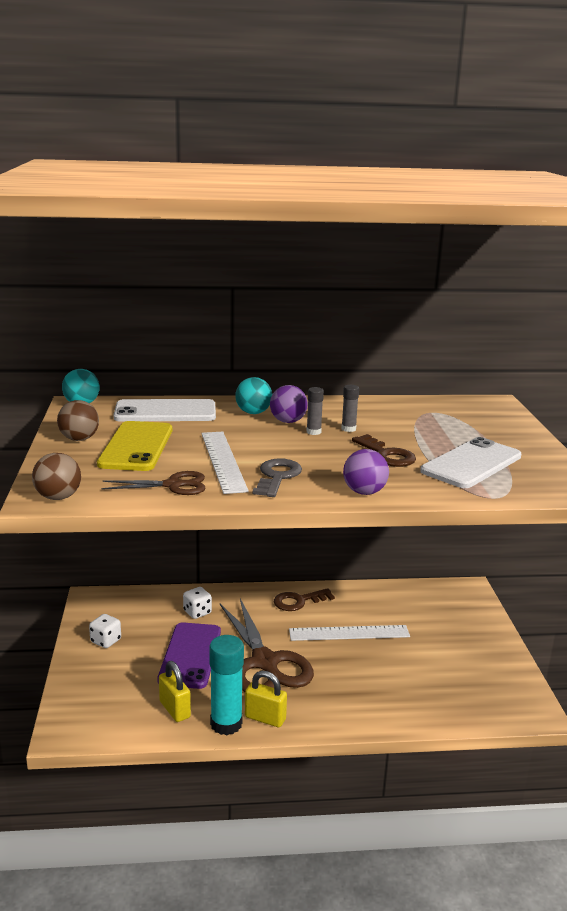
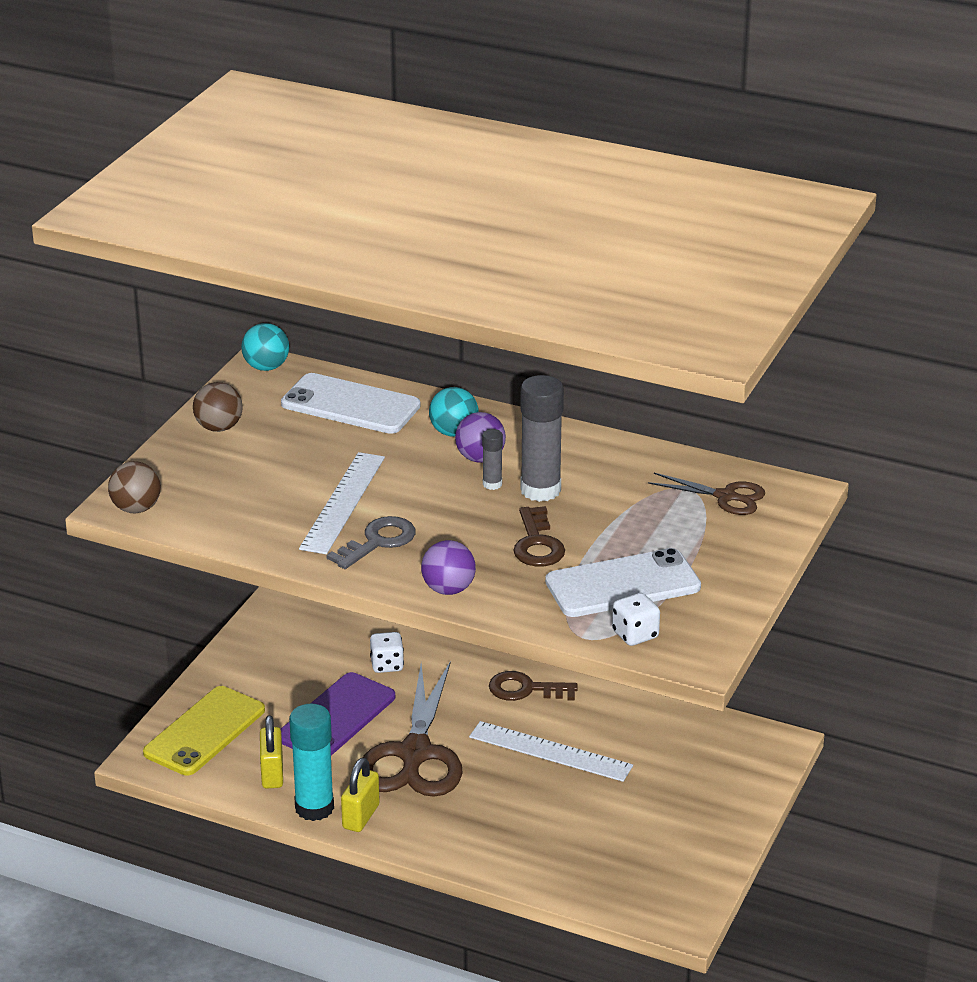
camera: 30 degrees right, 10 degrees up
white dice [89,614,121,648] -> white dice moved to [612,593,660,646]
yellow phone [97,421,172,471] -> yellow phone moved to [143,686,265,775]
brown scissors [101,471,206,495] -> brown scissors moved to [648,473,765,515]
yellow padlock [245,671,287,727] -> yellow padlock turned 60 degrees clockwise [341,758,380,832]
grey glue stick [341,385,359,432] -> grey glue stick [520,375,564,502], size x2.05

